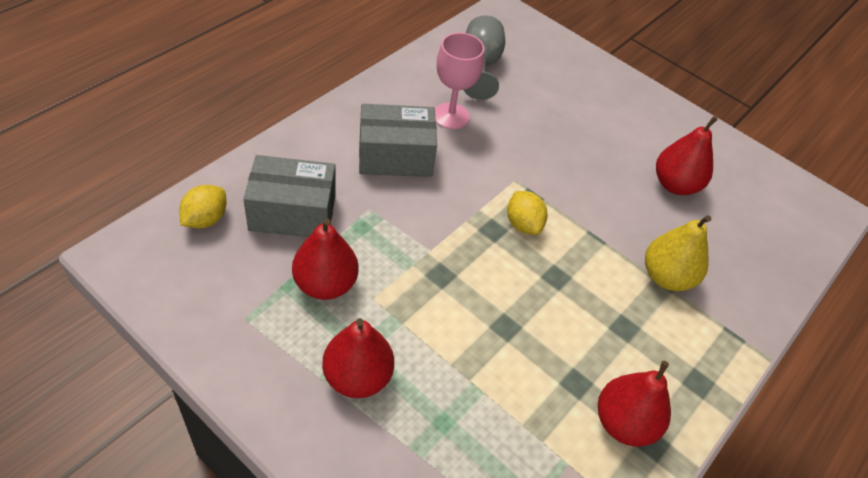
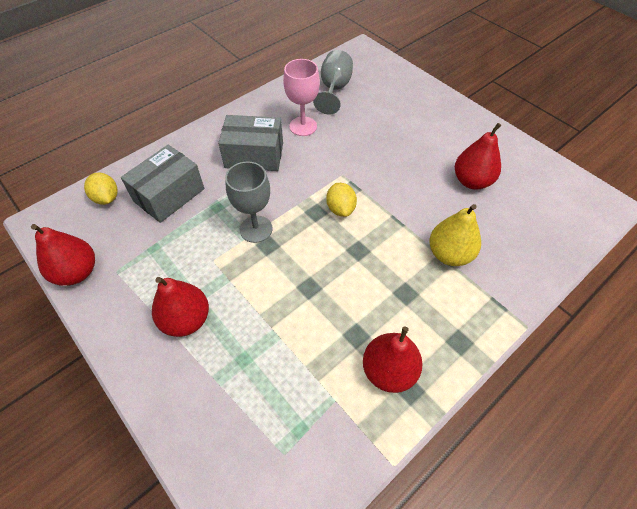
camera: 15 degrees right, 5 degrees up
yellow lemon [179,185,226,228] -> yellow lemon turned 75 degrees counterclockwise [84,173,118,205]
grey box [244,155,336,237] -> grey box turned 60 degrees counterclockwise [121,145,204,223]
red pear [292,218,359,300] -> red pear moved to [31,224,95,286]
none -> grey goblet [225,161,273,243]

